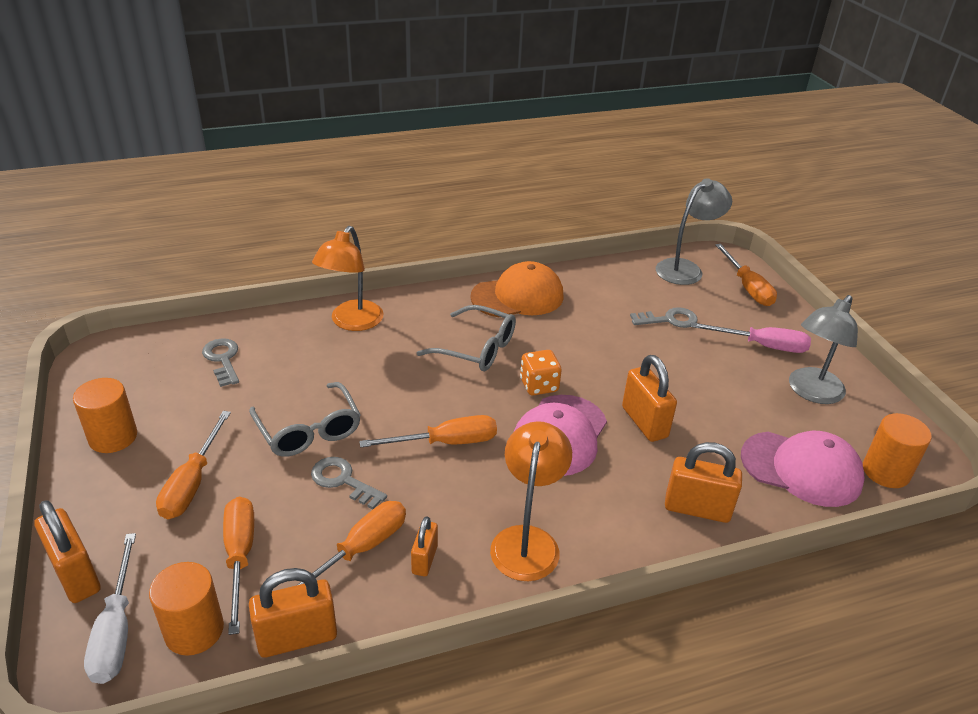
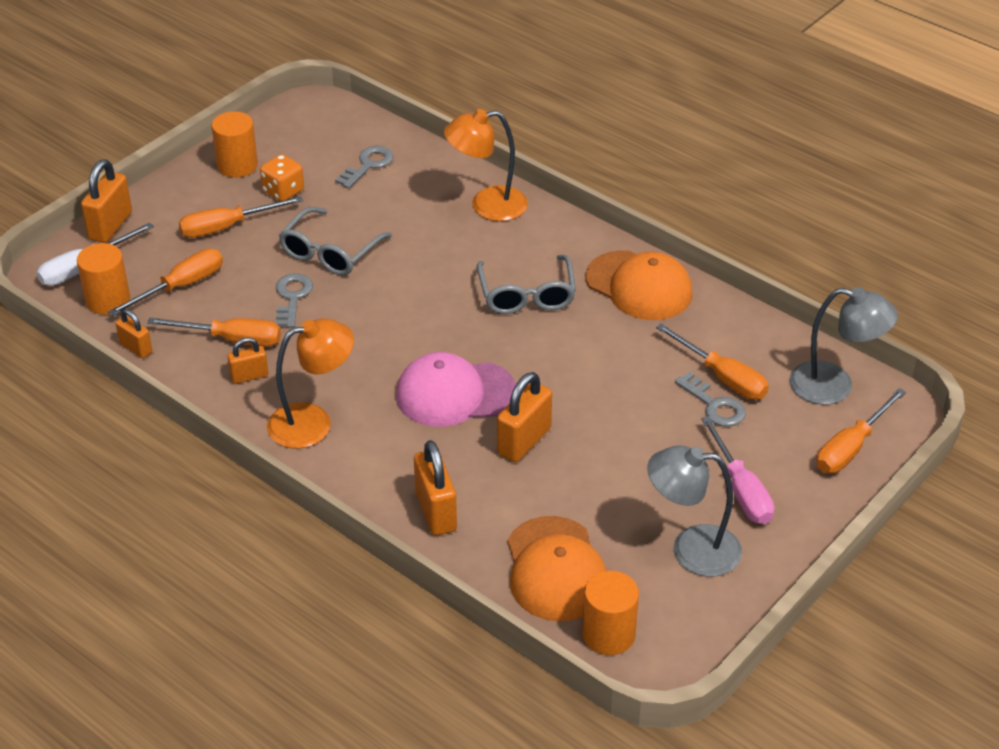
camera: 60 degrees right, 5 degrees up
orange padlock [249,568,337,658] -> orange padlock [115,309,152,358], size x0.60
orange screwdriver [359,415,497,447] -> orange screwdriver moved to [656,323,769,400]
orange dice [520,350,562,395] -> orange dice moved to [260,154,304,201]
pink cap [741,431,865,507] -> orange cap [508,516,606,621]

